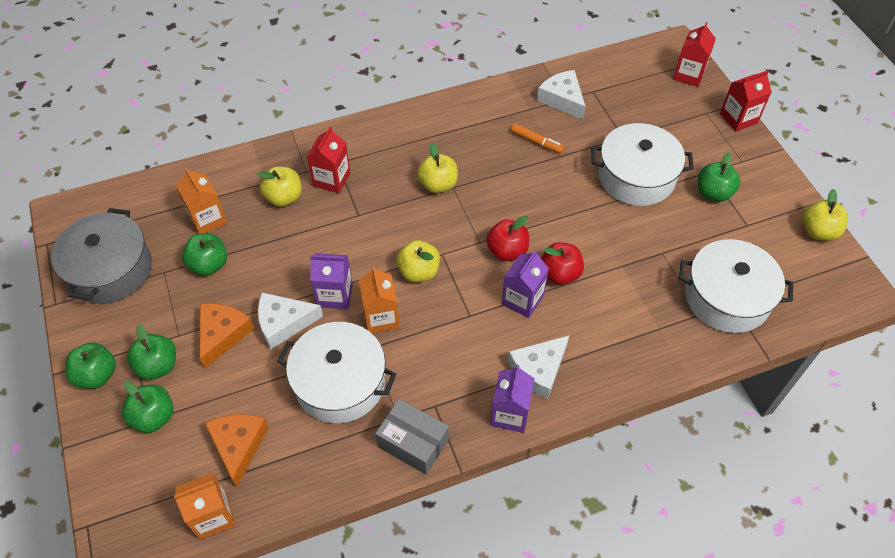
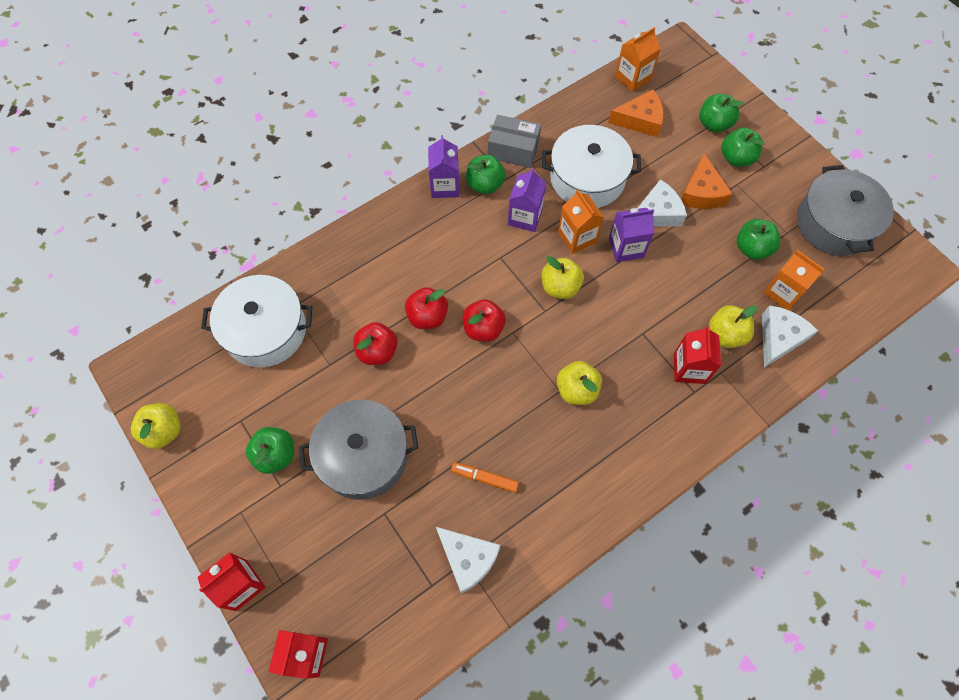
camera: 165 degrees right, 10 degrees up
green apple [65,342,116,389] -> green apple moved to [466,155,506,194]
orange cheese [205,414,269,487] -> orange cheese turned 75 degrees counterclockwise [608,89,664,137]
purple carton [502,250,549,318] -> purple carton moved to [508,168,546,232]
white cheese [508,336,569,399] -> white cheese moved to [762,305,818,368]
white pot [591,123,694,206] -> grey pot [299,399,418,500]
none -> red apple [353,322,398,365]

